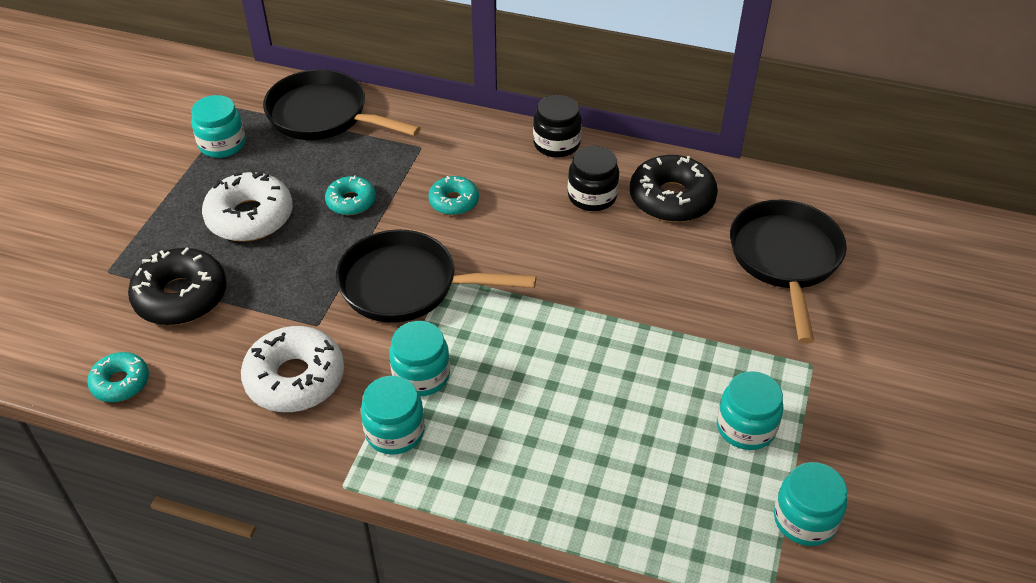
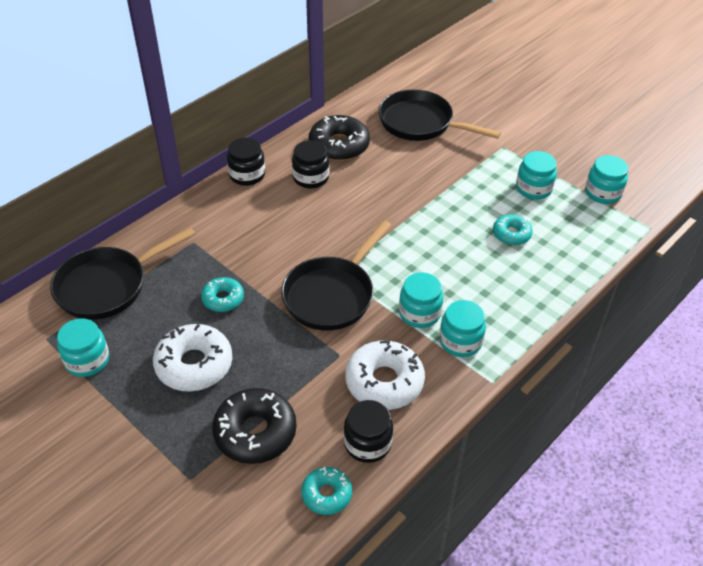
camera: 65 degrees left, 0 degrees up
turquoise donut [428,176,479,215] -> turquoise donut moved to [493,214,533,245]
none -> black jar [344,400,393,463]

